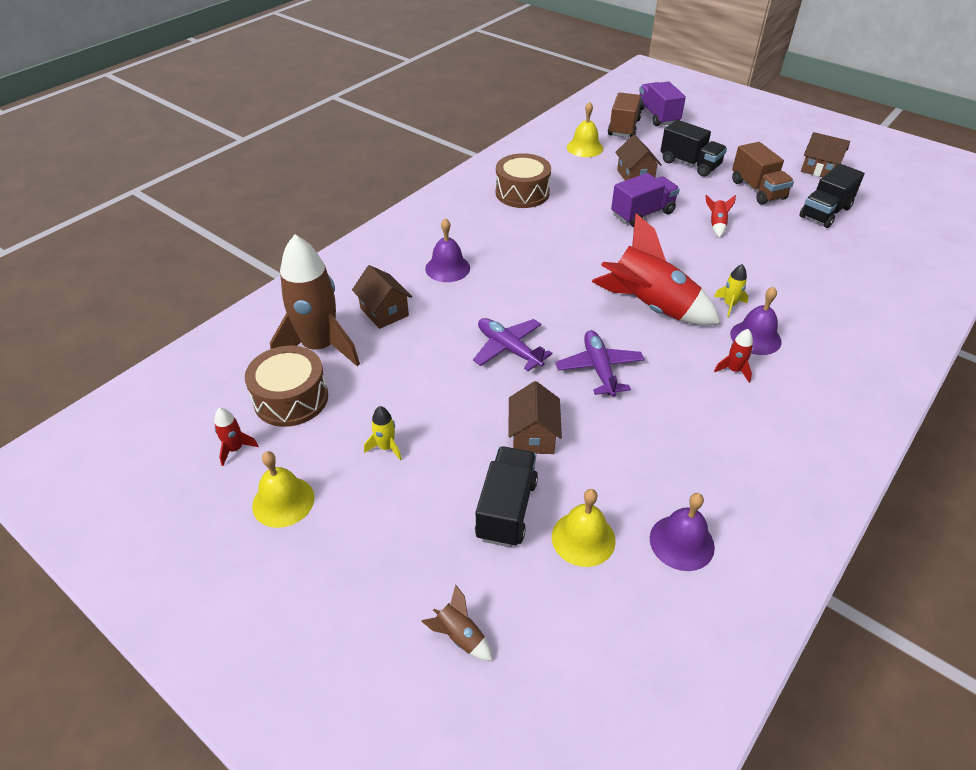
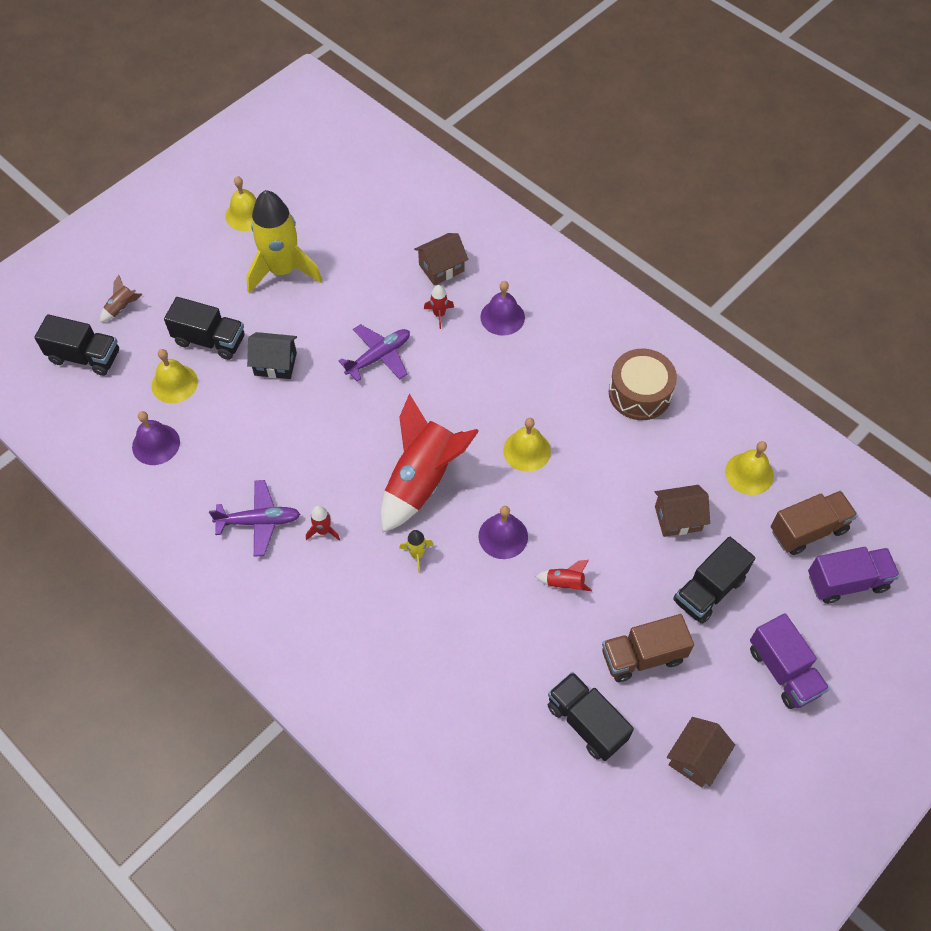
camera: 95 degrees right, 15 degrees up
red rocket [214,408,259,466] -> red rocket moved to [424,285,454,329]
brown drum [245,346,328,427] -> none
brown rocket [270,235,360,367] -> none
yellow rocket [364,406,402,461] -> yellow rocket [246,190,323,294], size x2.48
brown house [508,381,562,454] -> black house [247,332,297,379]
purple plane [555,330,645,397] -> purple plane moved to [209,480,300,557]
brown truck [608,92,642,138] -> brown truck turned 45 degrees counterclockwise [771,491,858,555]
purple truck [611,173,680,227] -> purple truck moved to [750,614,830,709]
purple bell [730,287,782,355] -> purple bell moved to [478,506,528,559]
none -> black truck [34,314,119,376]
none -> yellow bell [503,418,551,472]

